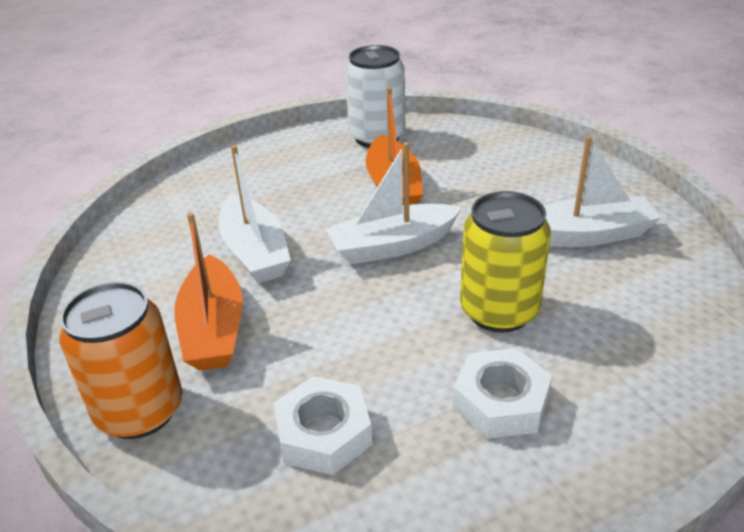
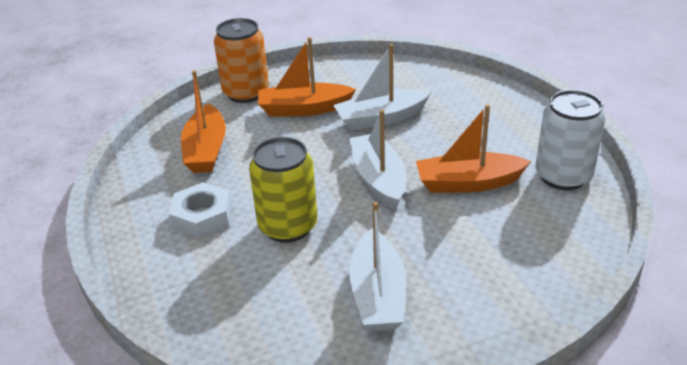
camera: 95 degrees right, 0 degrees up
white nut [274,376,372,475] -> orange boat [181,70,226,173]

